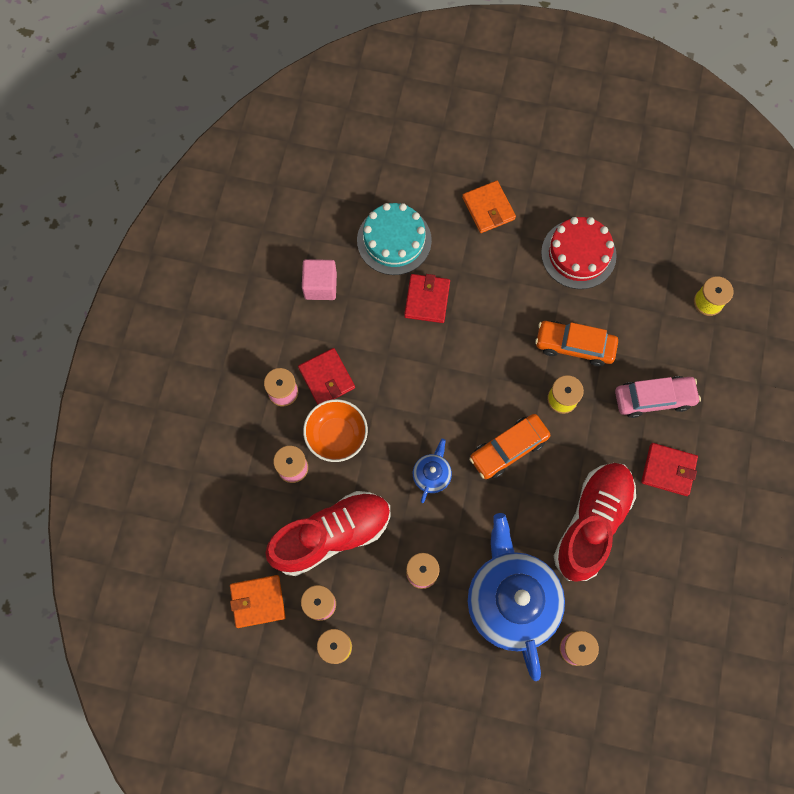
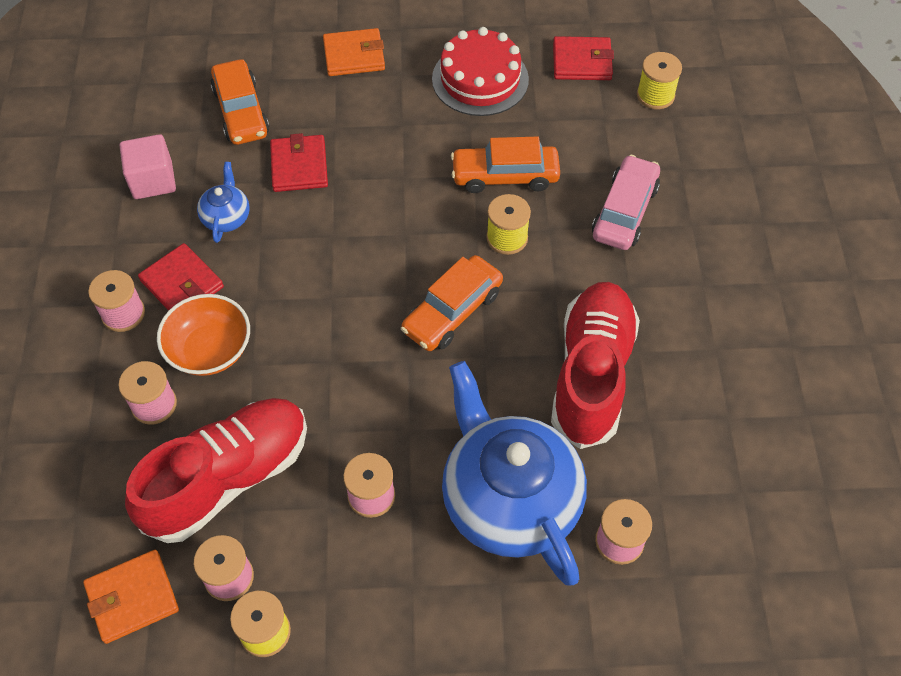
camera: 15 degrees left, 15 degrees down
turquoise cake [357,203,432,275] -> orange car [211,59,269,145]
blue teapot [413,439,452,503] -> blue teapot moved to [197,162,250,243]
orange wallet [462,181,516,233] -> orange wallet turned 60 degrees counterclockwise [323,28,385,76]
pink car [615,376,701,418] -> pink car turned 45 degrees counterclockwise [592,155,660,250]
red wallet [641,443,698,496] -> red wallet moved to [553,36,614,80]

